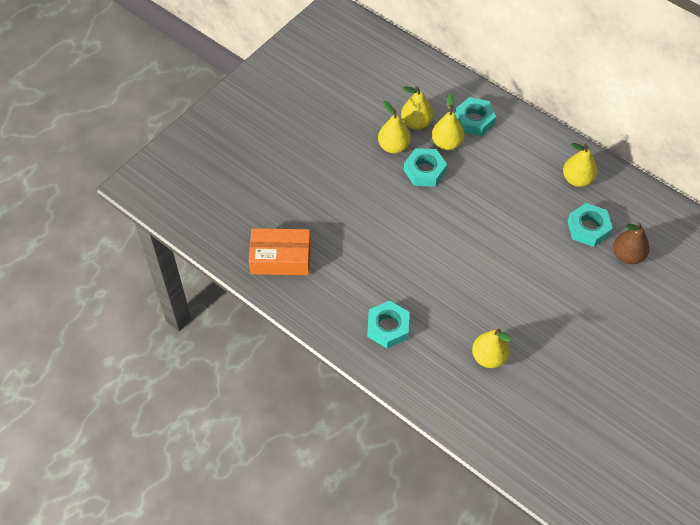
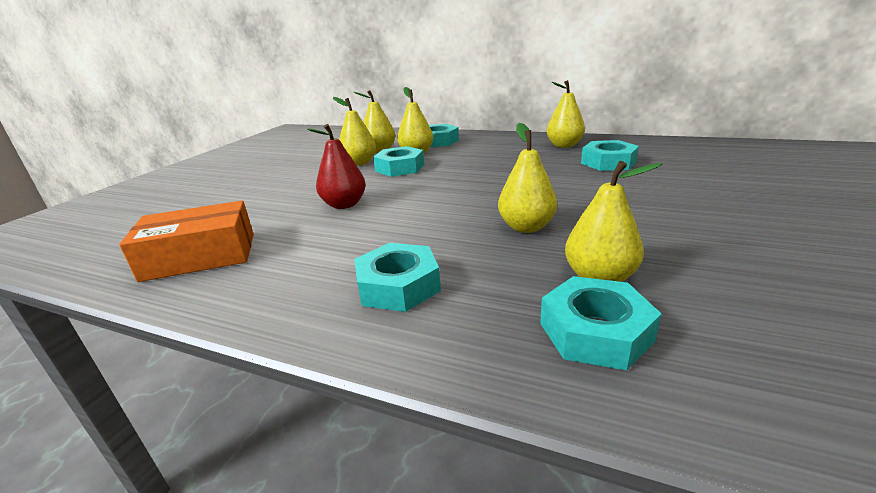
camera: 15 degrees left, 30 degrees down
brown pear [613,222,650,264] -> none
none -> red pear [307,124,365,209]
none -> yellow pear [498,123,557,233]
none -> turquoise nut [540,276,662,370]

